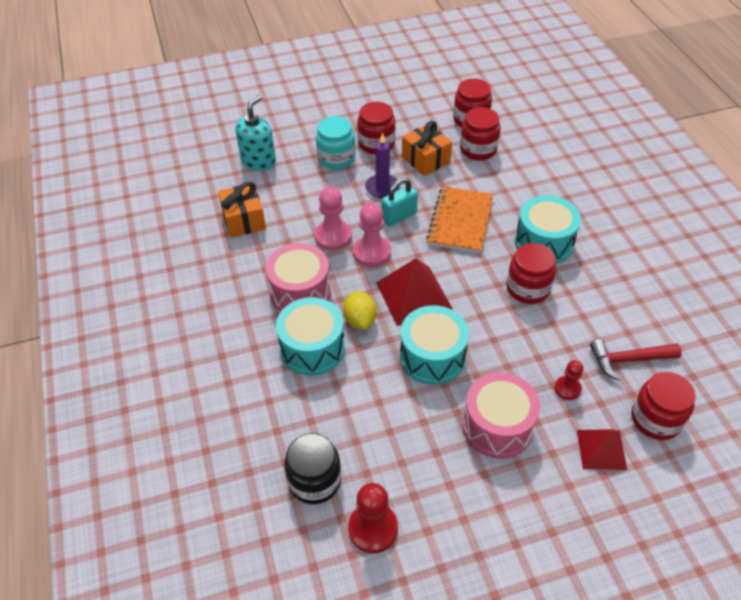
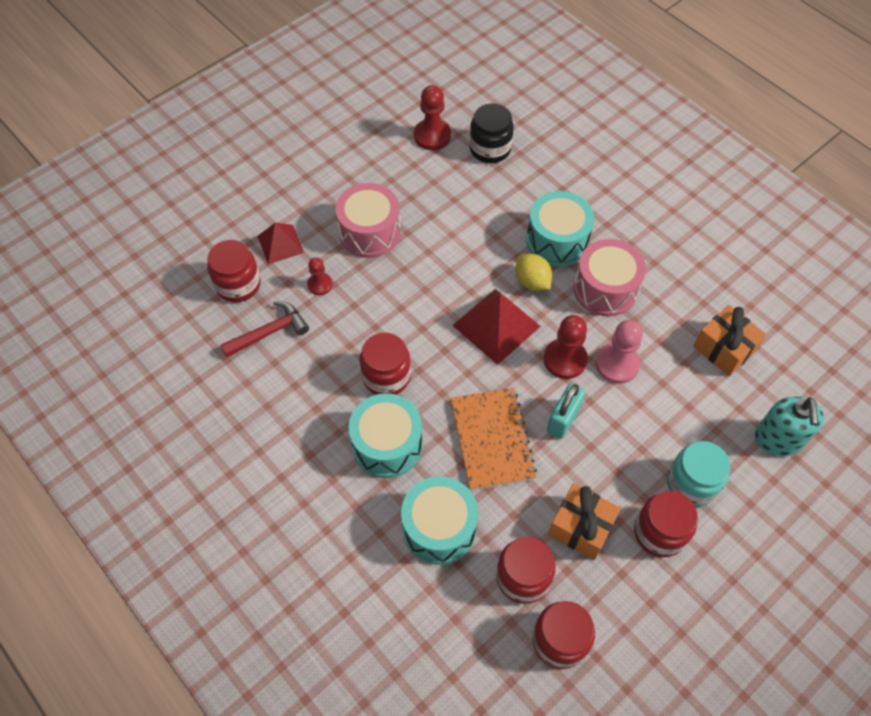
camera: 155 degrees right, 10 degrees up
pink pawn [353,203,391,267] -> red pawn [544,315,588,379]
purple candle [365,133,400,199] -> none
turquoise drum [400,305,469,385] -> turquoise drum moved to [401,476,478,565]

